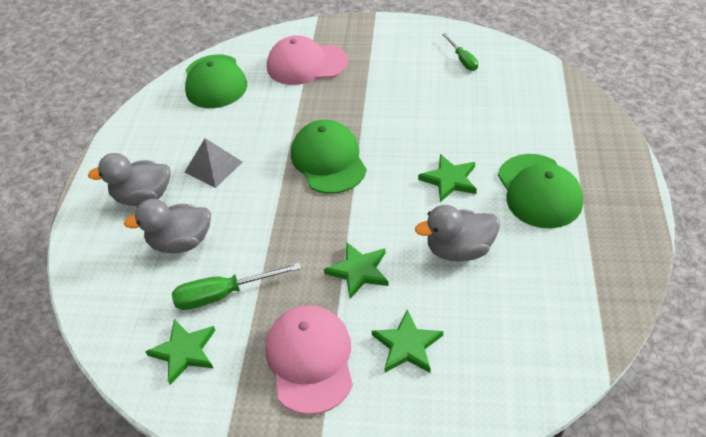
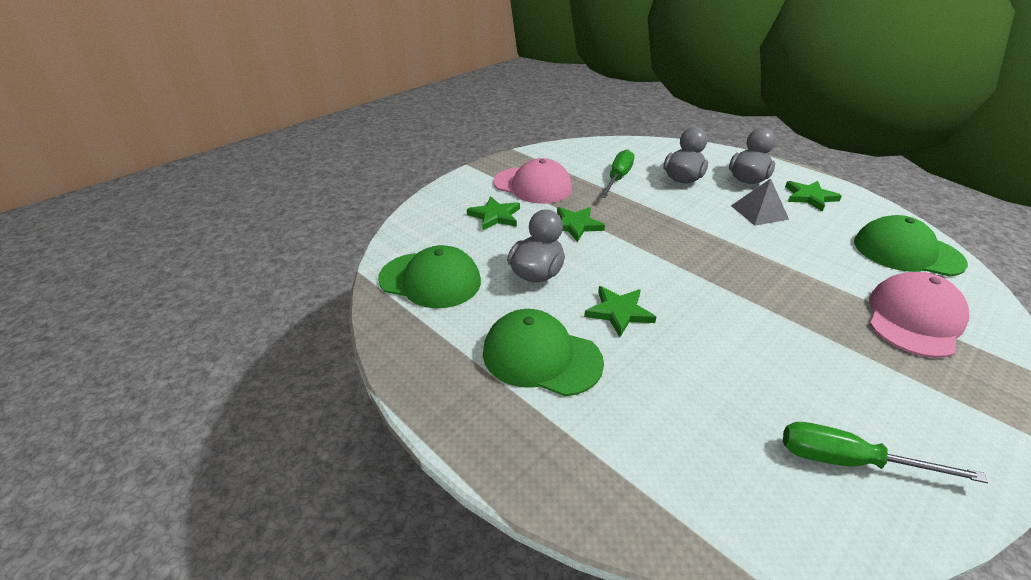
camera: 125 degrees right, 10 degrees down
green star [145,319,215,385] -> green star moved to [785,181,842,212]
green cap [291,120,367,194] -> green cap moved to [378,245,481,308]
green screwdriver [442,33,478,71] -> green screwdriver [783,422,988,483], size x1.54

